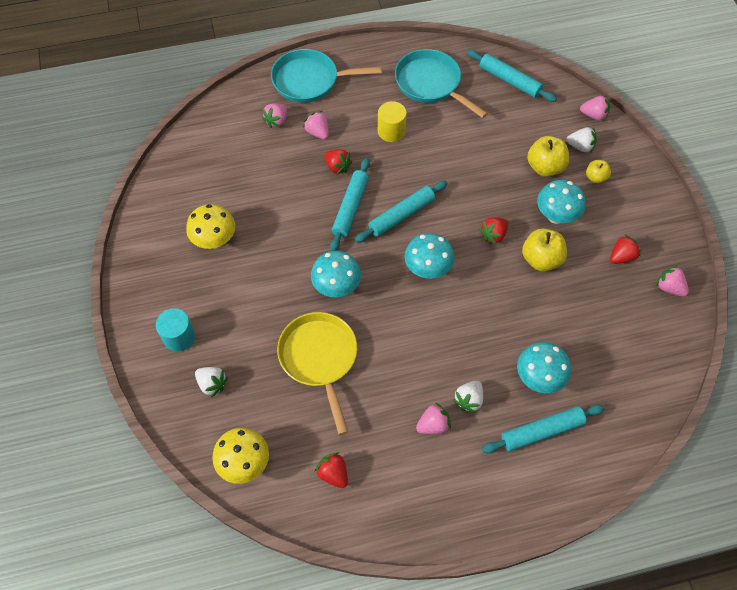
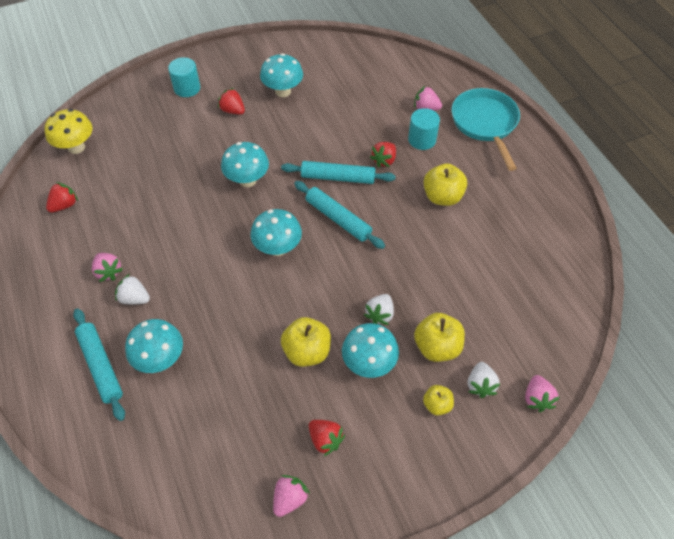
camera: 80 degrees right, 5 degrees down
yellow mushroom [186,204,235,249] -> turquoise mushroom [260,53,303,97]
white strawberry [195,367,228,398] -> white strawberry moved to [364,294,394,325]
yellow pan [277,312,357,435] -> none
pink strawberry [303,111,329,139] -> turquoise cylinder [408,108,440,150]
yellow cylinder [378,101,407,142] -> yellow apple [423,163,467,206]
turquoise pan [395,49,488,118] -> none
turquoise rolling pin [467,50,557,102] -> none
red strawberry [479,217,508,244] -> red strawberry moved to [218,88,245,115]

